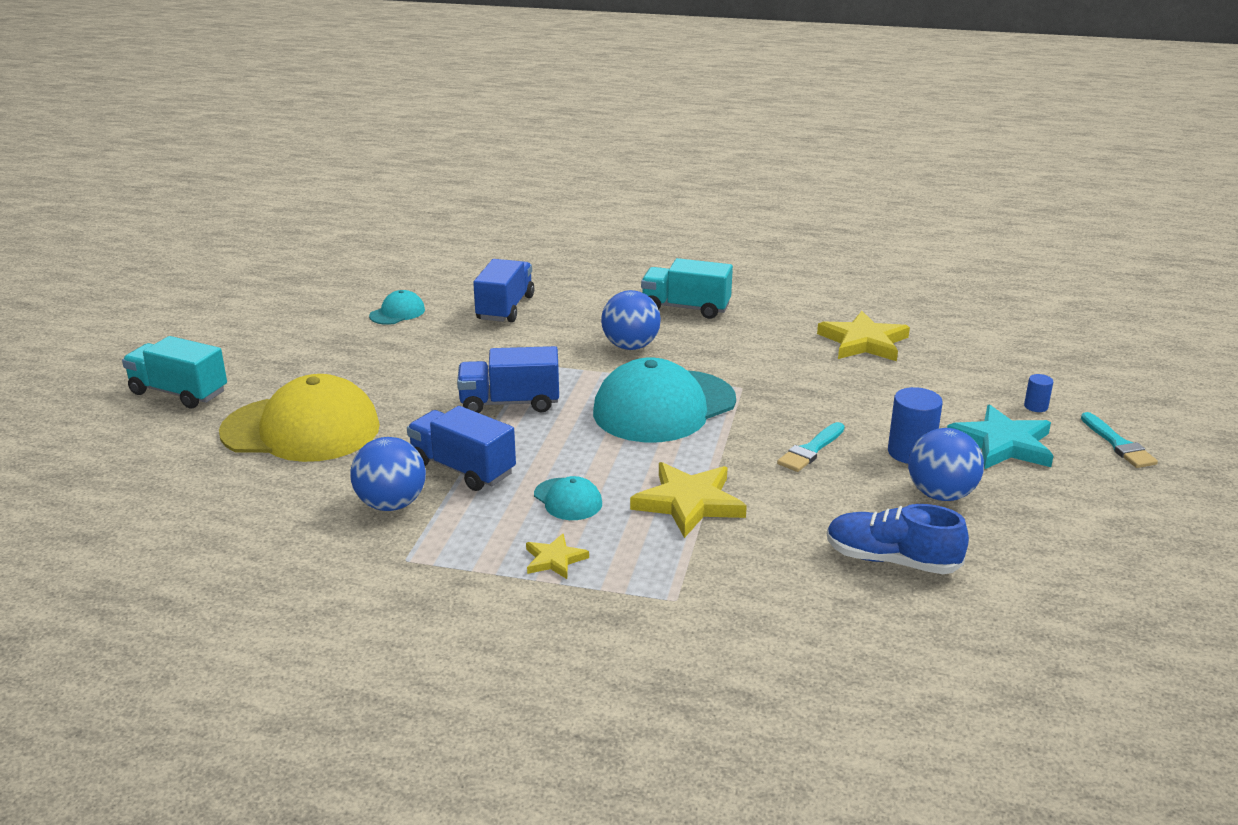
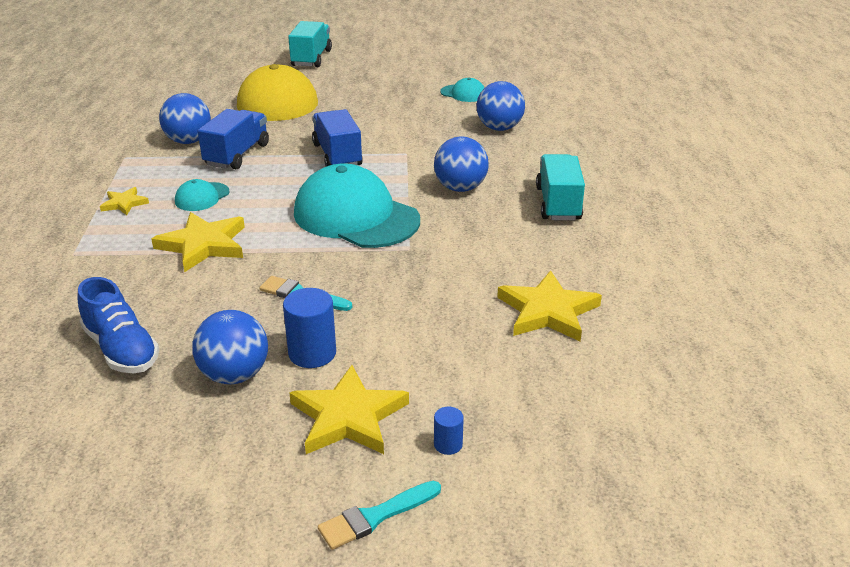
camera: 75 degrees right, 5 degrees up
blue truck [473,259,534,322] -> blue ball [477,81,525,131]
blue shoe [827,504,969,574] -> blue shoe turned 135 degrees clockwise [77,277,159,373]
turquoise star [947,405,1054,469] -> yellow star [289,365,409,454]

